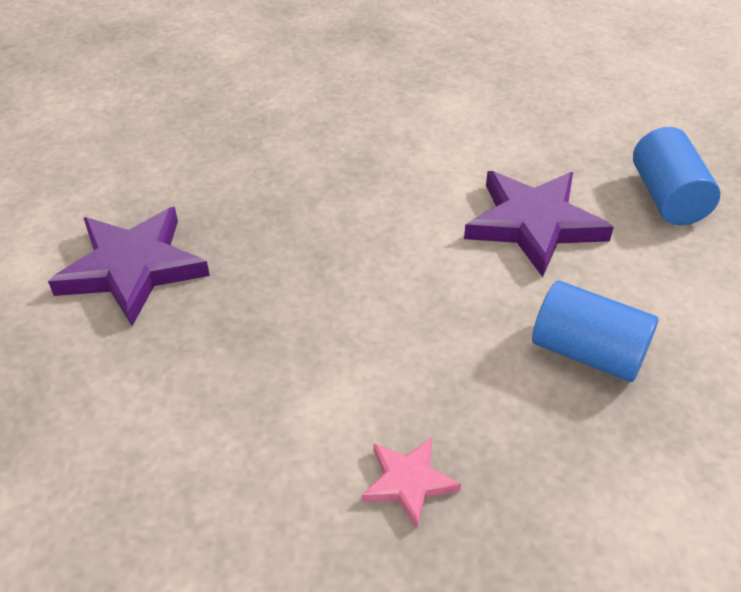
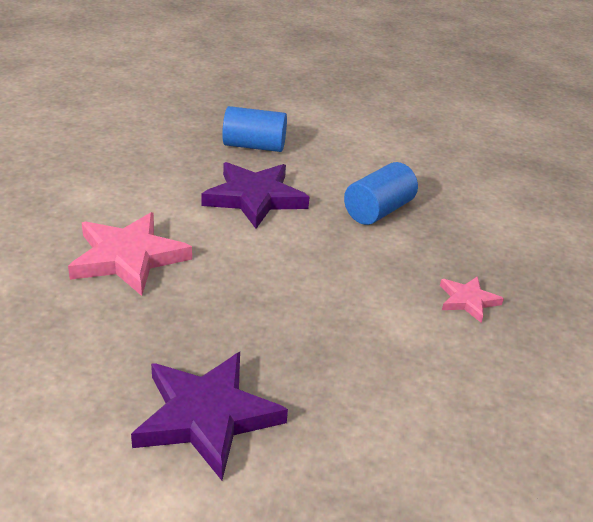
camera: 80 degrees left, 10 degrees down
none -> pink star [68,212,192,296]

